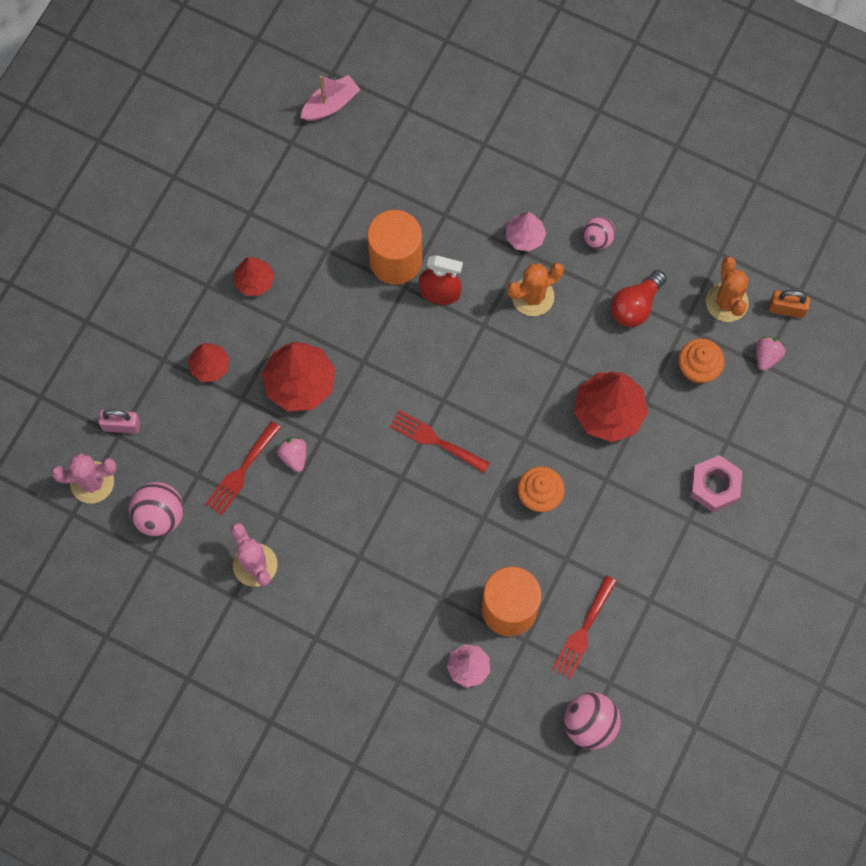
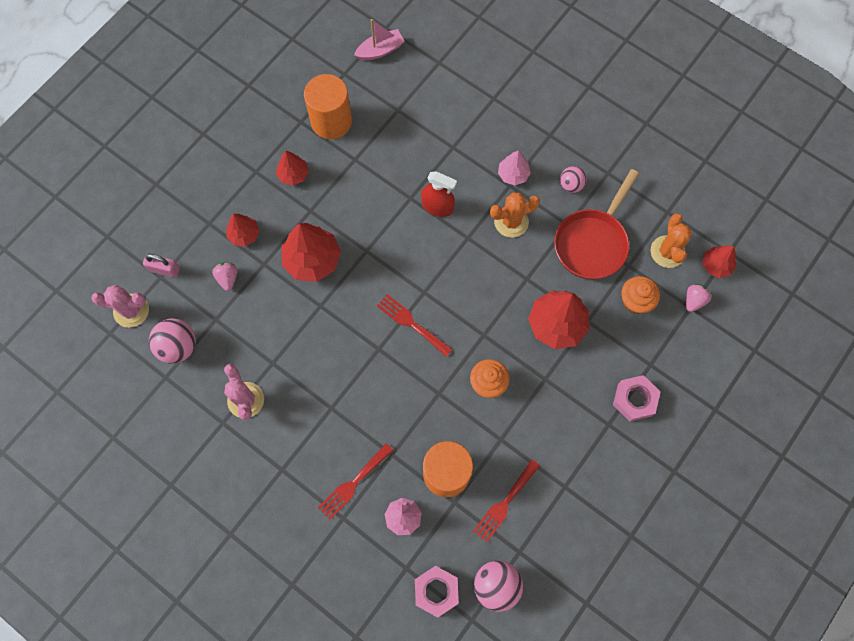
camera: 10 degrees right, 0 degrees up
red fork [205,421,281,516] -> red fork moved to [318,443,394,520]
pink strawberry [277,437,307,472] -> pink strawberry moved to [212,262,237,291]
orange cylinder [367,210,422,285] -> orange cylinder moved to [304,74,352,139]
red light bulb [611,270,667,327] -> red pan [554,169,639,279]
orange padlock [769,290,810,318] -> red tree [702,245,736,278]
none -> pink nut [415,566,459,618]

